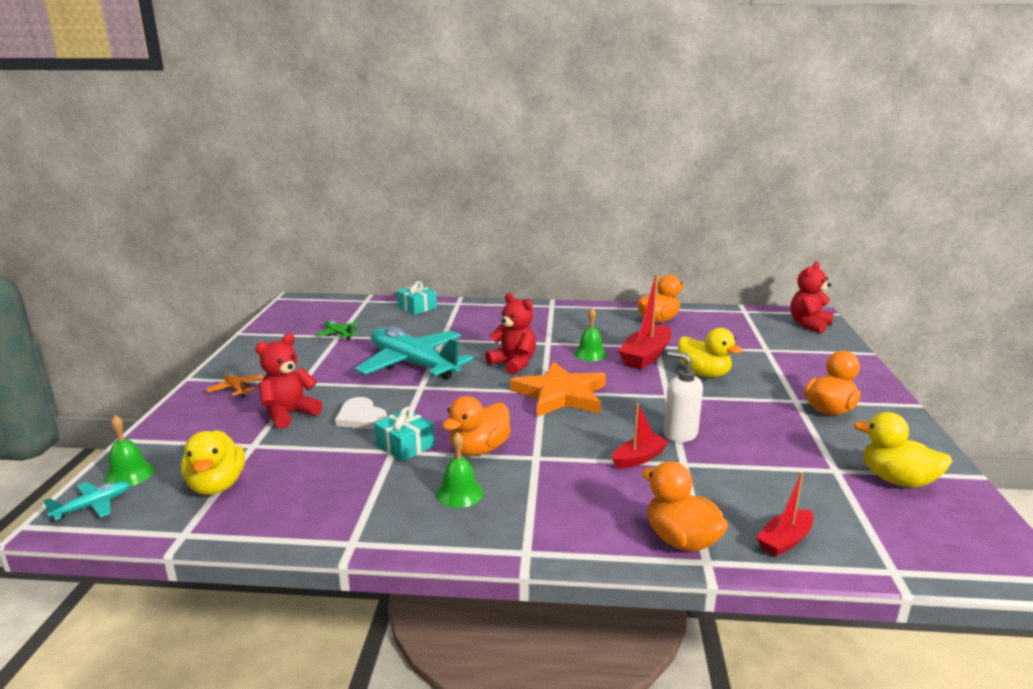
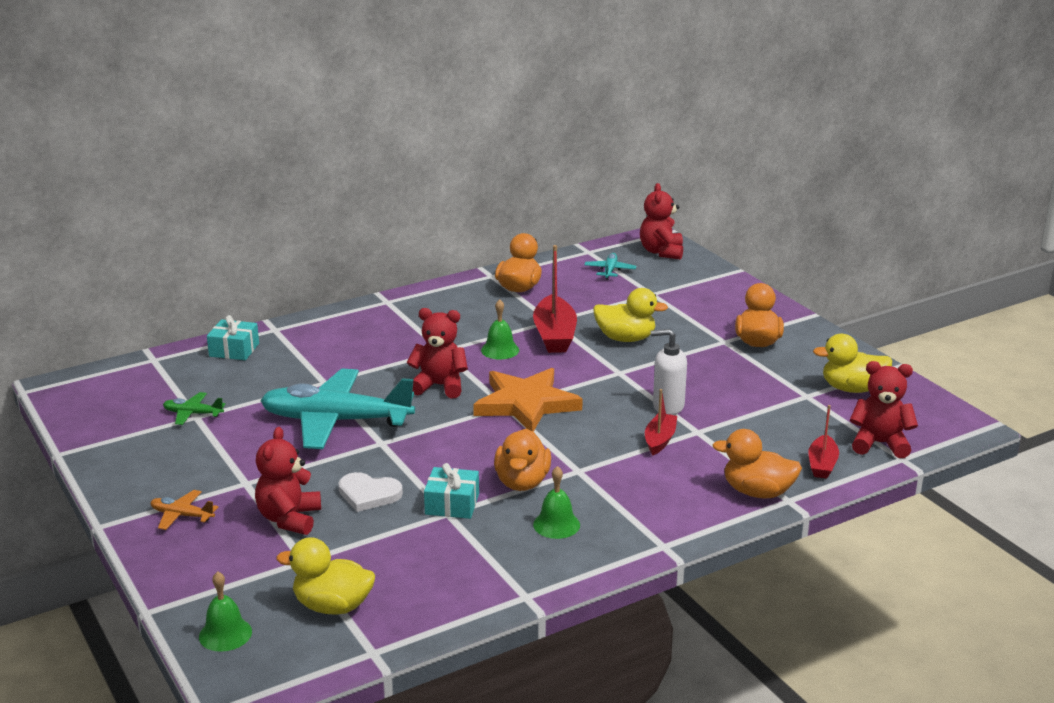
camera: 35 degrees left, 5 degrees up
turquoise plane [43,481,130,520] -> turquoise plane moved to [584,253,636,280]
yellow duck [181,430,245,495] -> yellow duck turned 150 degrees clockwise [276,537,375,615]
none -> red teddy bear [850,361,918,458]

